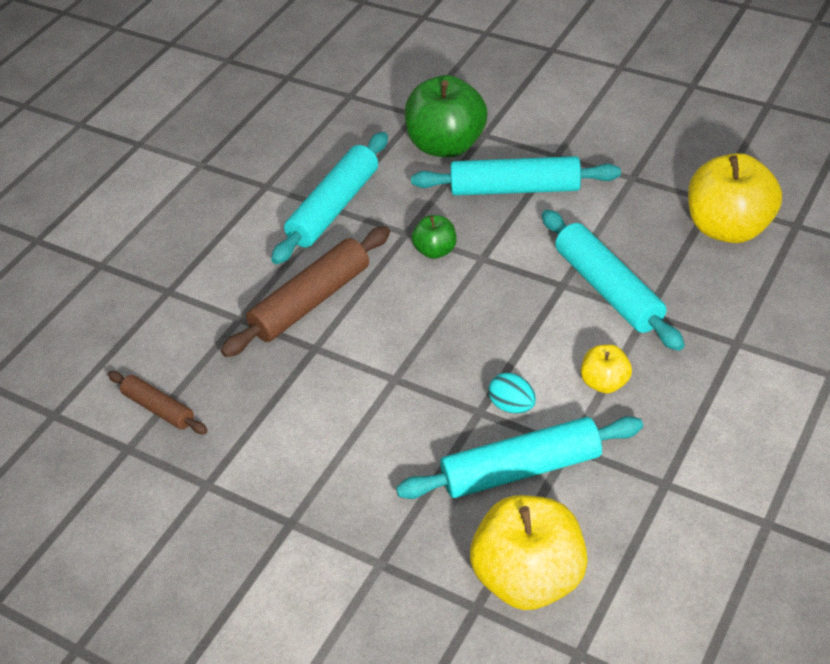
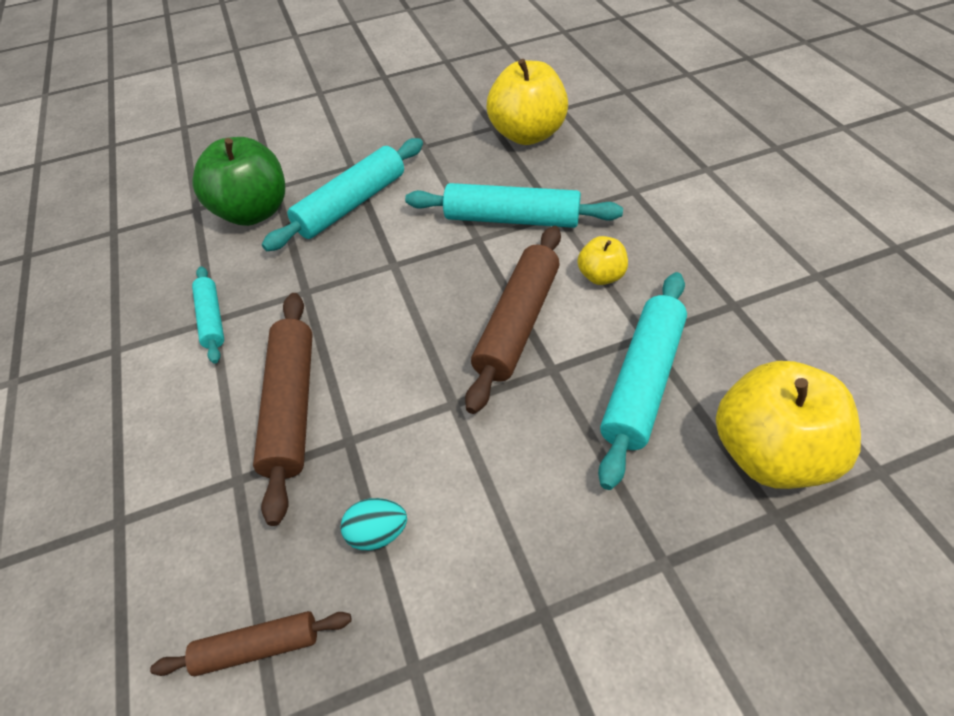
camera: 50 degrees left, 5 degrees up
turquoise rolling pin [271,132,388,264] -> turquoise rolling pin [192,266,224,364], size x0.57
green apple [411,215,456,259] -> none
turquoise egg [488,373,536,414] -> turquoise egg moved to [341,498,407,550]
none -> brown rolling pin [465,226,561,414]

